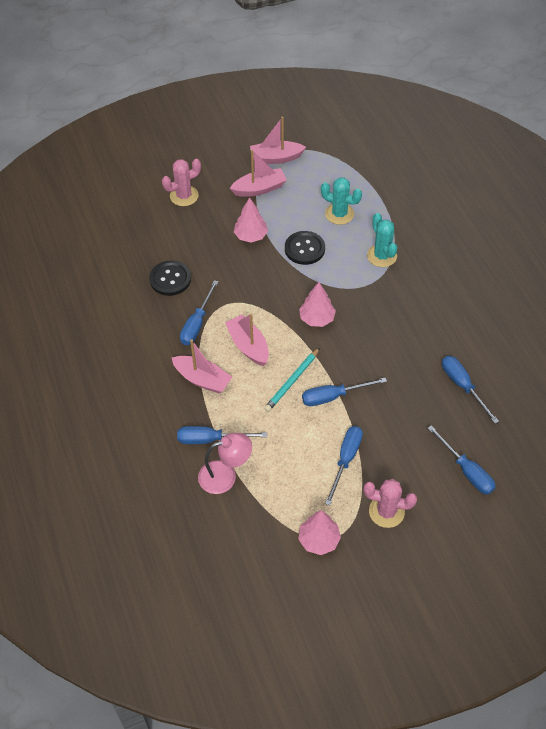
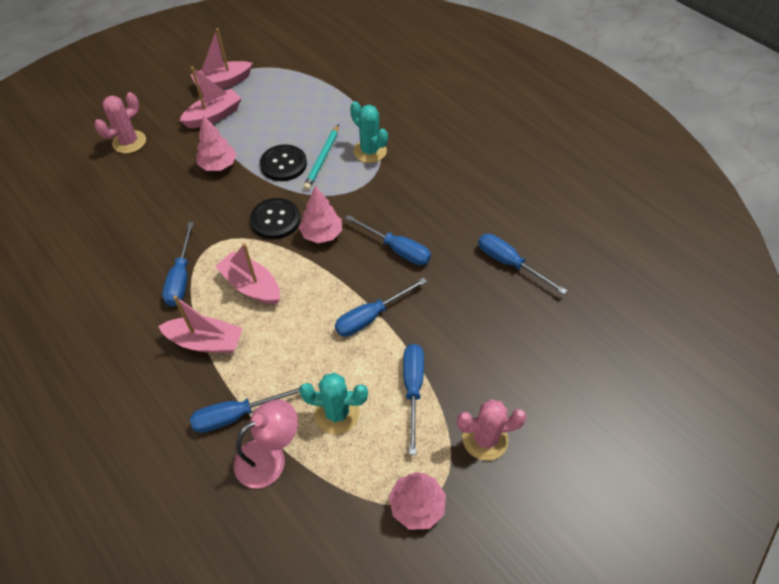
camera: 20 degrees left, 0 degrees up
black button [149,260,191,296] -> black button moved to [250,198,300,239]
turquoise pencil [264,348,320,412] -> turquoise pencil moved to [303,124,339,190]
turquoise cactus [321,177,362,225] -> turquoise cactus moved to [299,372,368,434]
blue screwdriver [428,425,495,495] -> blue screwdriver moved to [345,215,431,265]

